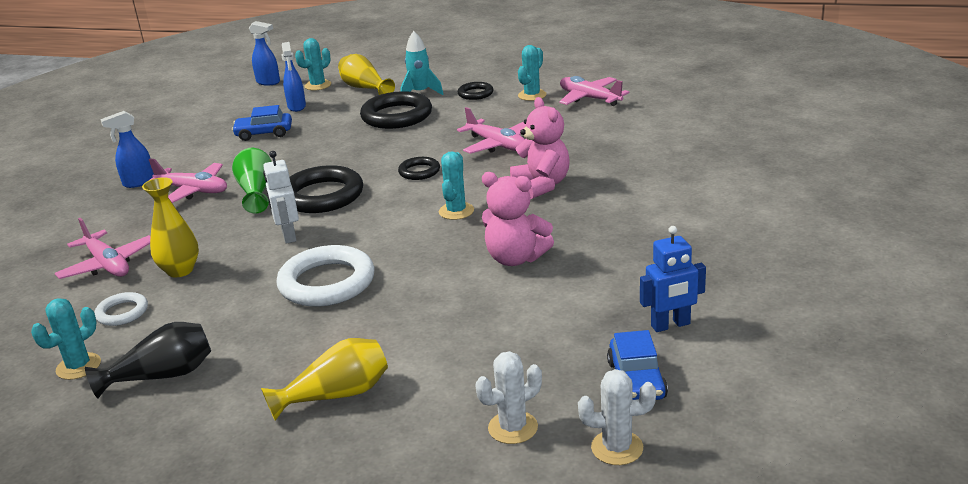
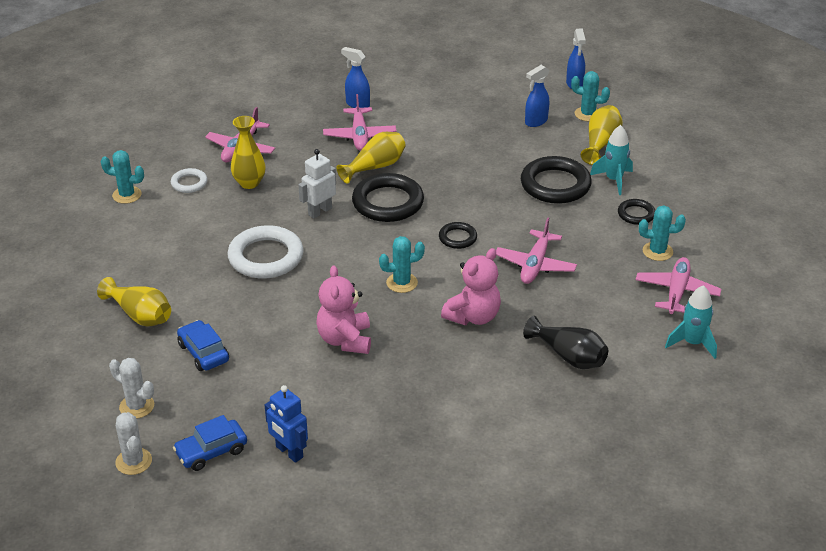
camera: 60 degrees right, 10 degrees up
black vase [85,322,211,399] -> black vase moved to [523,316,608,369]
blue car [232,105,292,141] -> blue car moved to [177,320,229,371]
green vase [232,147,272,213] -> yellow vase [336,132,406,184]
none -> turquoise rocket [665,285,717,359]

